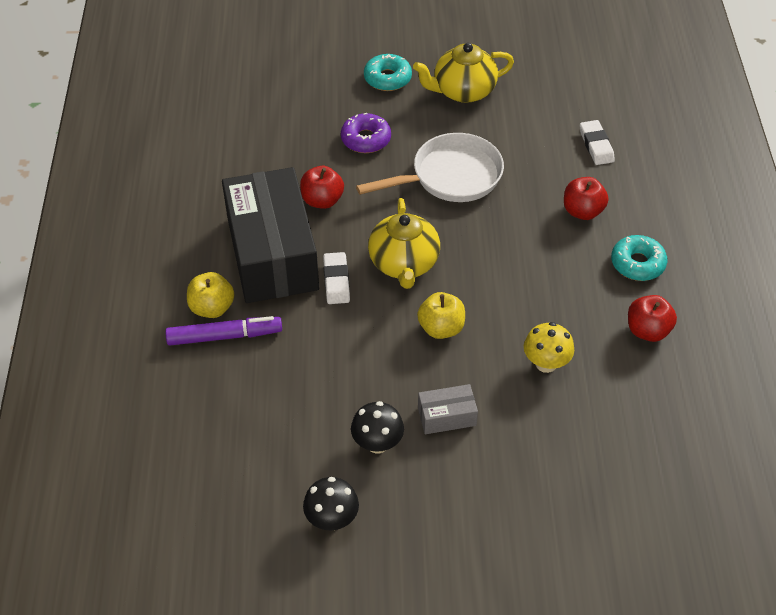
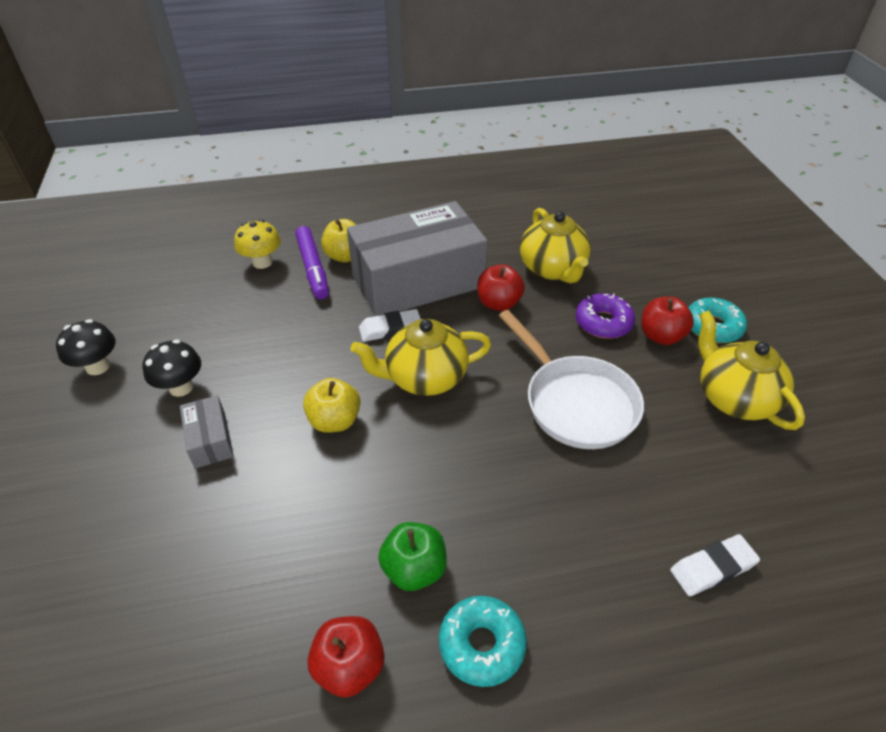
camera: 80 degrees right, 5 degrees down
black box [222,167,319,303] -> grey box [347,201,488,316]
yellow mushroom [524,322,574,373] -> yellow mushroom moved to [234,220,281,269]
red apple [564,177,608,220] -> red apple moved to [641,297,694,345]
none -> green apple [378,522,447,591]
none -> yellow teapot [520,208,591,283]

